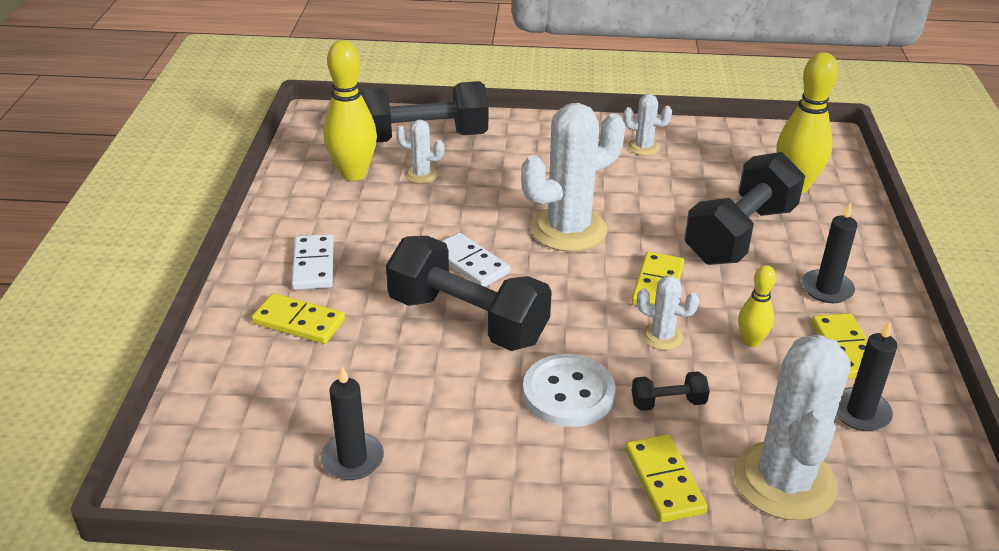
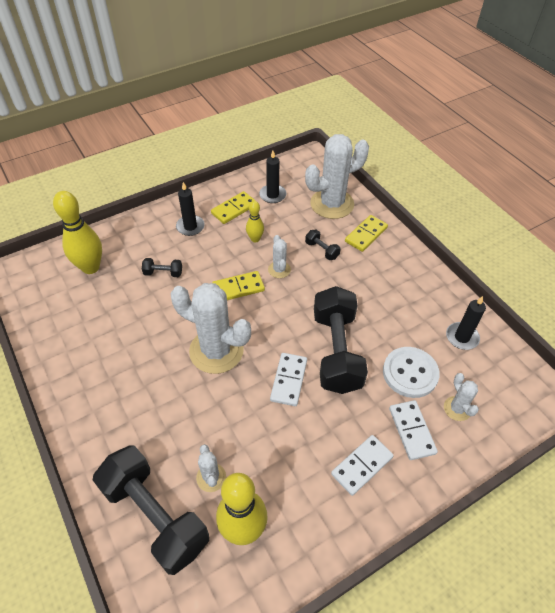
camera: 125 degrees left, 15 degrees up
yellow domino [252,293,345,344] -> white domino [389,400,438,460]
white button [523,354,615,427] -> white button moved to [383,347,440,398]
white cactus [623,94,672,156] -> white cactus moved to [444,373,479,421]
black dumbbell [684,152,805,265] -> black dumbbell [142,258,182,277], size x0.41

